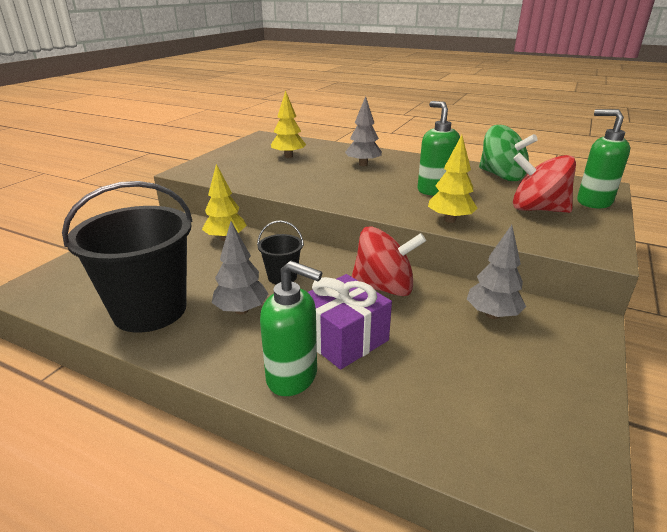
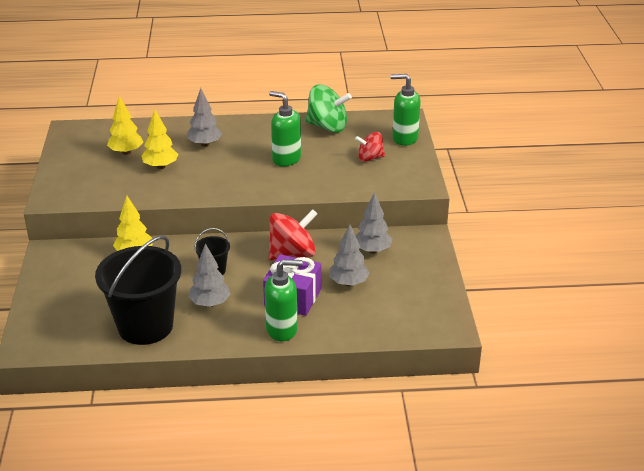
camera: 30 degrees left, 5 degrees up
yellow tree [428,135,477,223] -> yellow tree moved to [142,109,178,169]
red spinning top [513,153,576,213] -> red spinning top [355,132,385,162], size x0.61
none -> grey tree [329,224,370,286]

